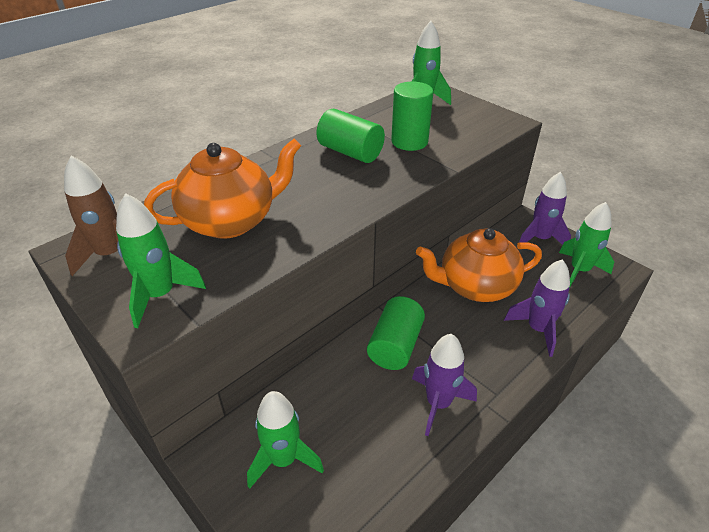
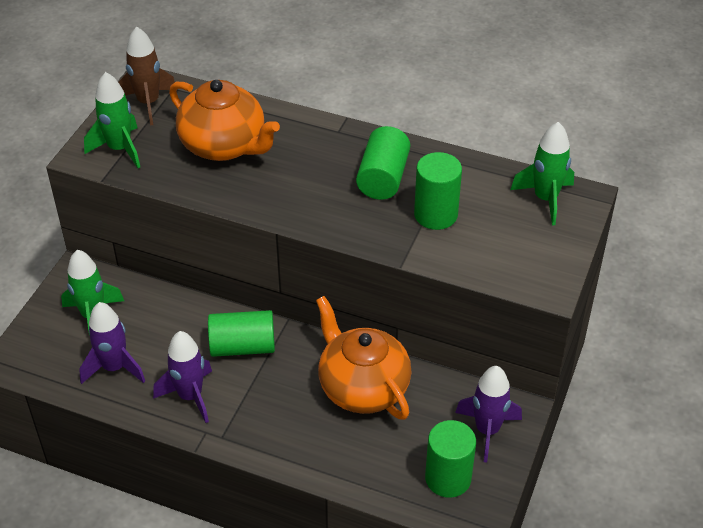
camera: 65 degrees right, 5 degrees up
purple rocket [504,259,570,357] -> purple rocket moved to [79,302,145,384]
green rocket [559,202,614,288] -> green cylinder [425,420,476,498]

